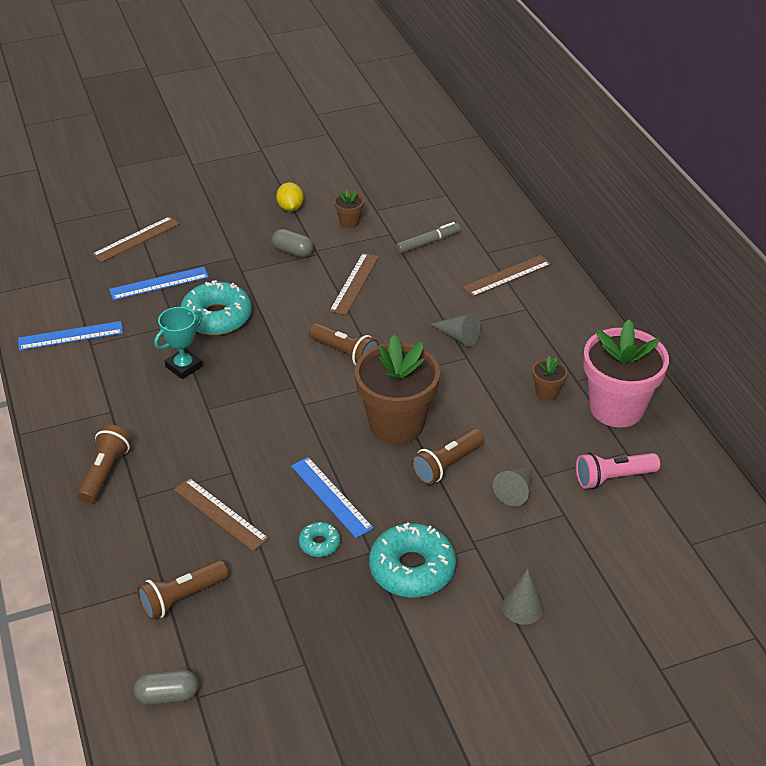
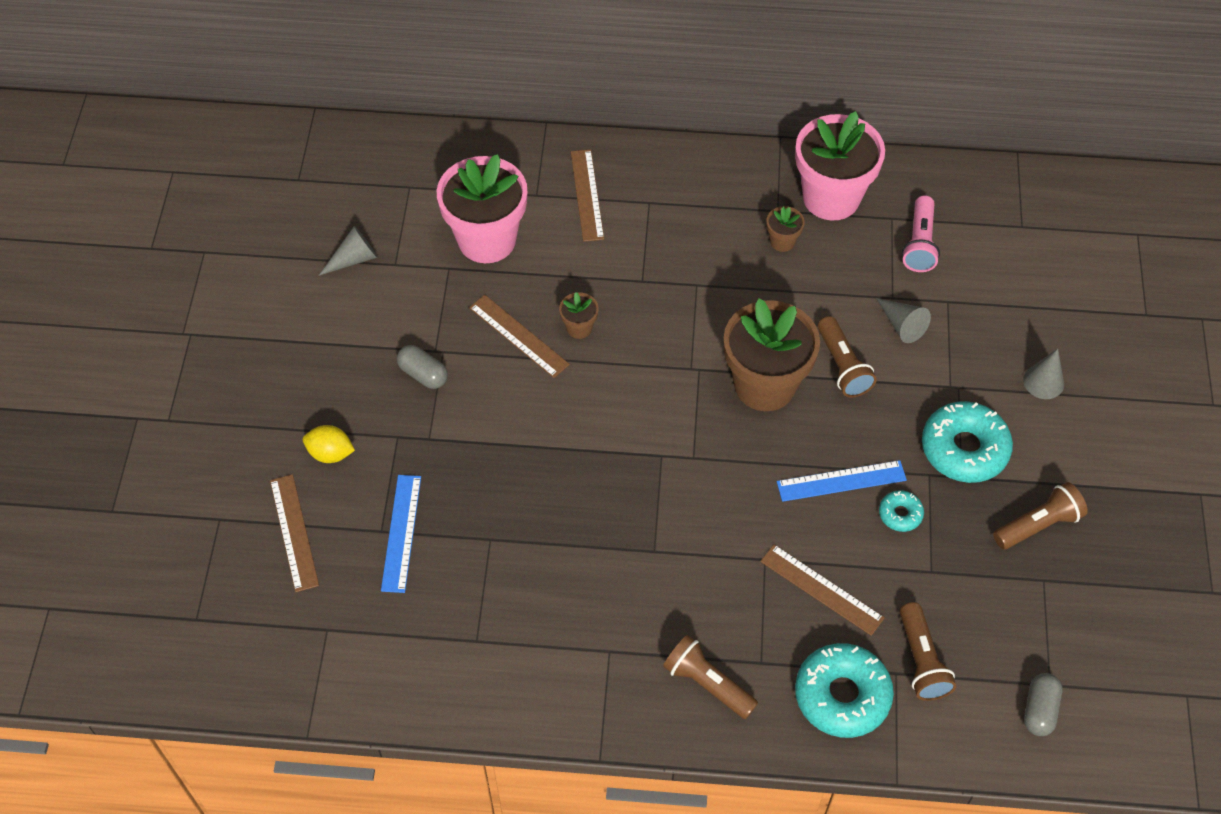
camera: 65 degrees left, 15 degrees up
blue ruler [18,321,123,351] -> none
turquoise trophy [154,307,203,379] -> none
brown ruler [174,478,269,551] -> brown ruler turned 60 degrees clockwise [760,544,885,636]
turquoise donut [180,280,252,335] -> turquoise donut moved to [795,643,894,738]
grey capsule [272,229,313,258] -> grey capsule turned 75 degrees clockwise [397,345,448,389]
yellow lemon [276,182,303,211] -> yellow lemon moved to [303,425,355,463]
brown flashlight [309,323,379,366] -> brown flashlight moved to [993,482,1088,550]
brown flower pot [334,189,364,228] -> brown flower pot moved to [559,292,599,339]
grey marker [396,222,460,254] -> pink flower pot [437,154,527,263]
grey cone [430,313,480,347] -> grey cone moved to [319,226,377,276]

